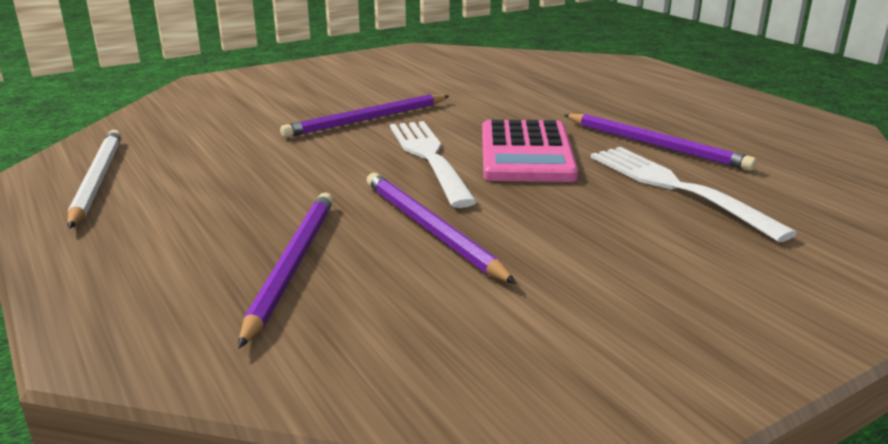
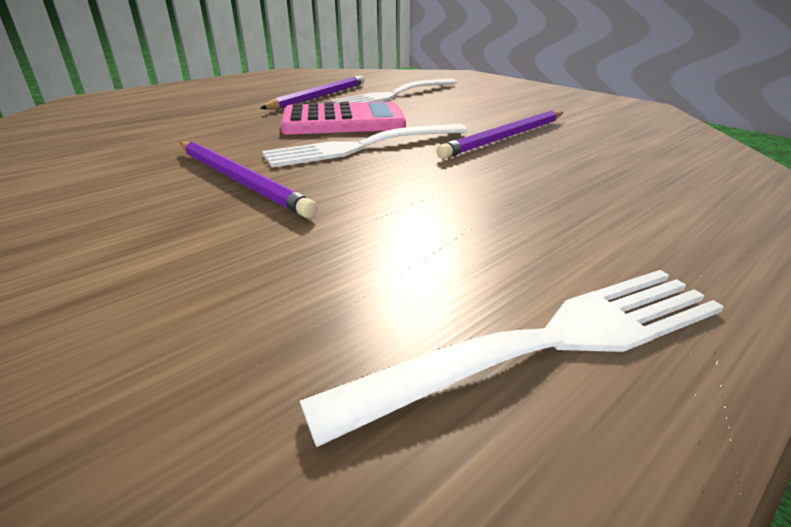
camera: 100 degrees left, 5 degrees up
white pencil [68,130,122,229] -> white fork [300,270,724,447]
purple pencil [238,193,333,348] -> none

